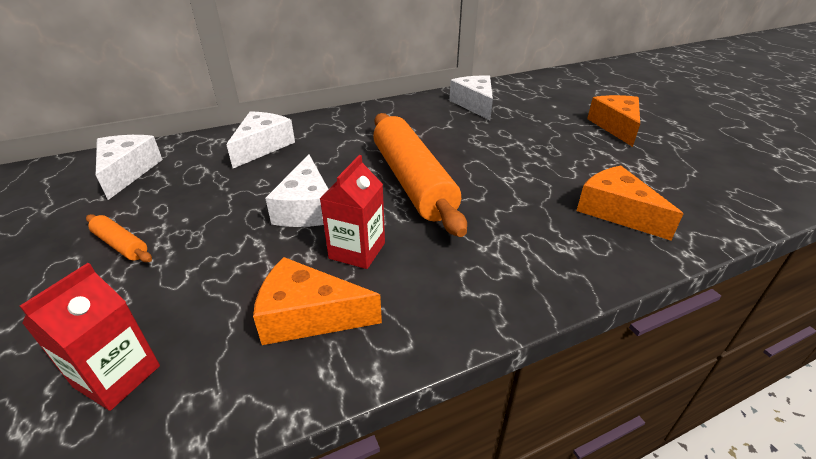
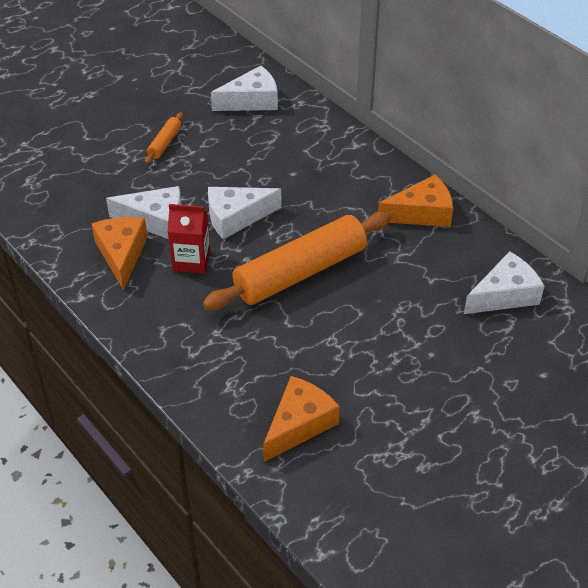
camera: 75 degrees right, 10 degrees up
red carton [20,263,160,411] -> none
white cheese [226,111,295,168] -> white cheese moved to [106,186,181,239]
orange cheese [587,95,640,147] -> orange cheese moved to [378,175,453,227]

